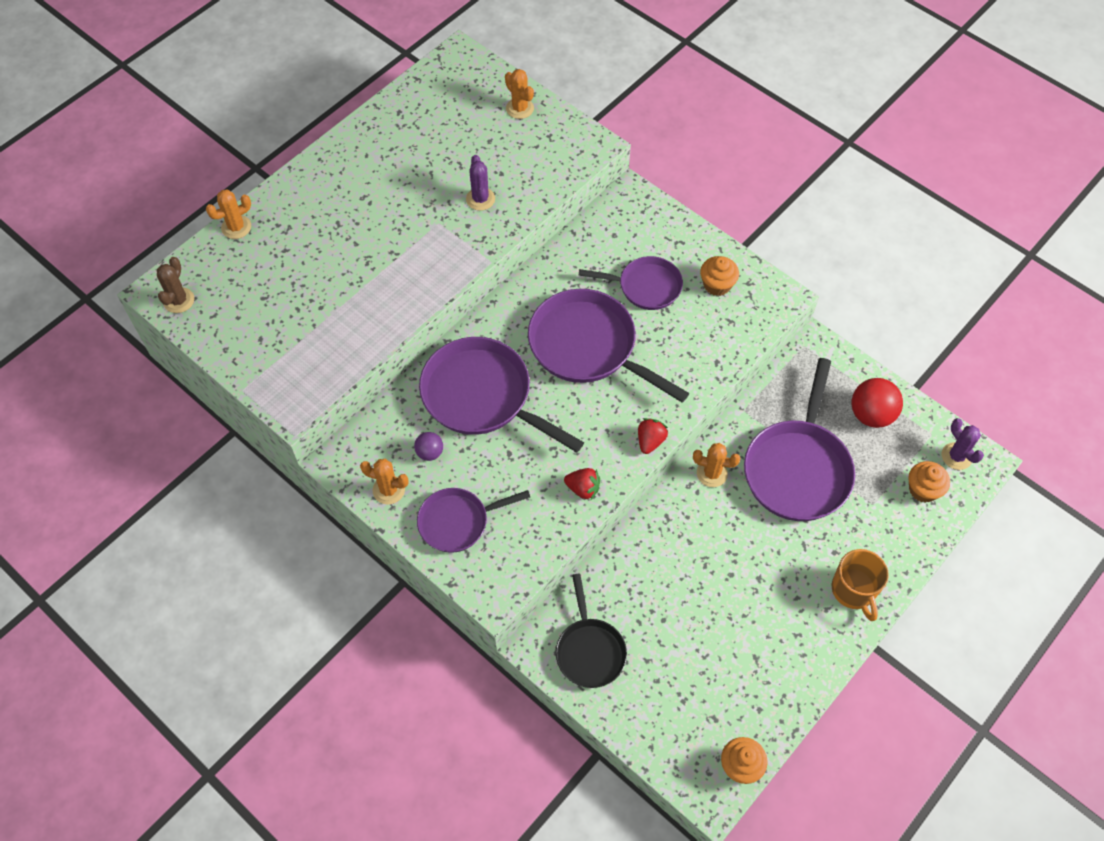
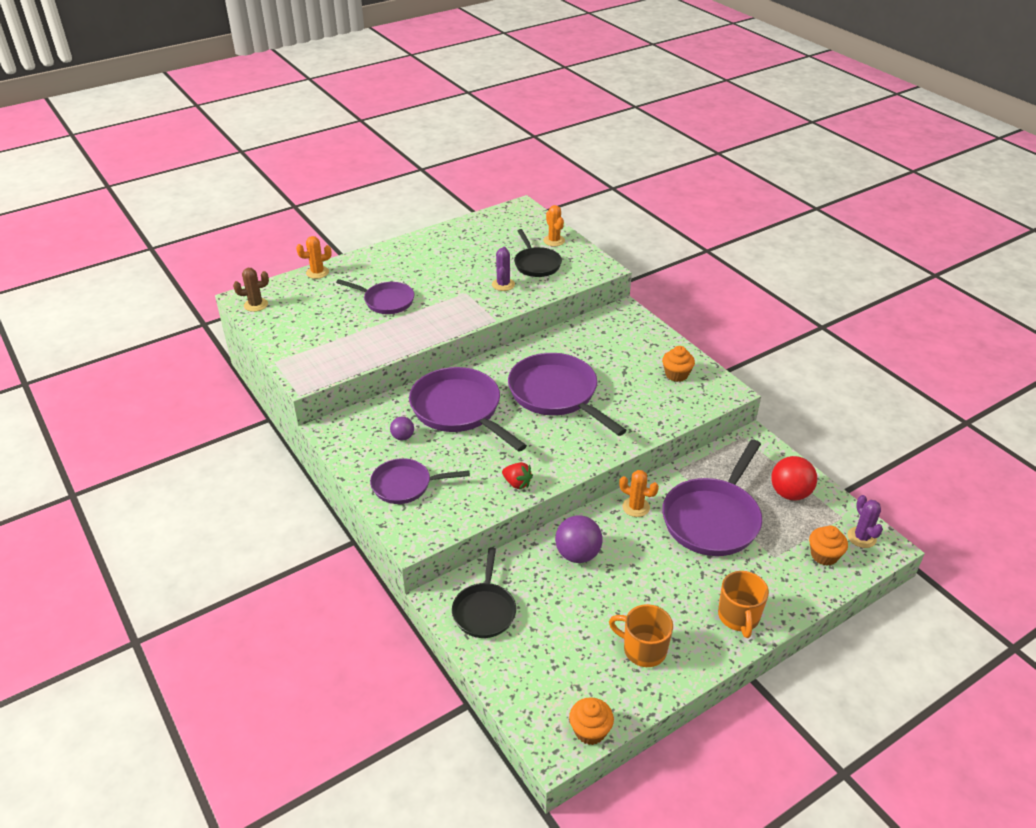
camera: 15 degrees right, 20 degrees down
brown cactus [157,257,194,313] -> brown cactus turned 45 degrees clockwise [233,268,269,312]
orange cactus [360,459,409,505] -> none
purple pan [578,256,683,310] -> purple pan moved to [336,279,414,314]
red strawberry [638,418,668,454] -> none
none -> black pan [514,229,562,277]
none -> purple ball [555,515,603,563]
none -> orange mug [609,604,673,667]

